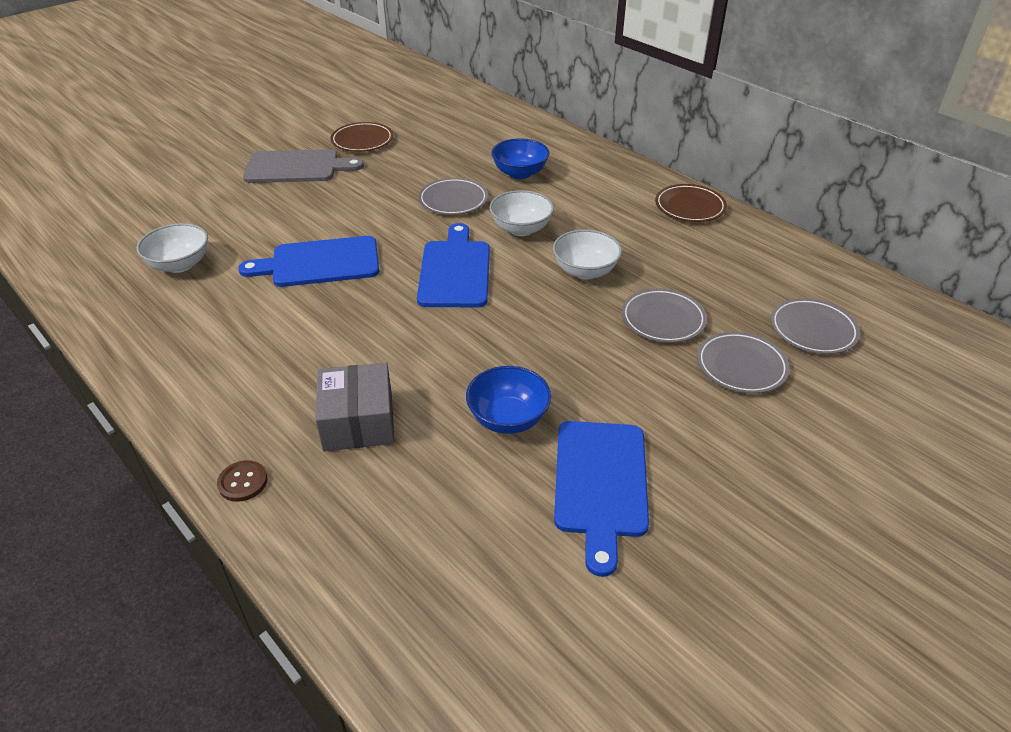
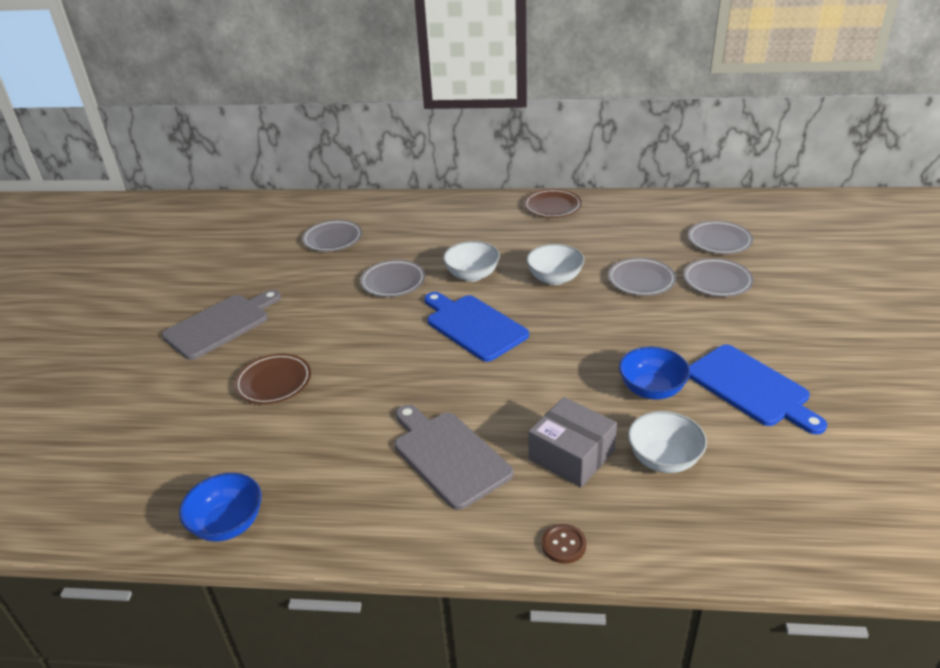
camera: 40 degrees left, 5 degrees down
white bowl [137,223,208,273] -> white bowl moved to [628,411,707,473]
blue cutting board [238,236,379,287] -> none
brown plate [331,122,393,152] -> brown plate moved to [234,354,311,404]
blue bowl [491,138,550,179] -> blue bowl moved to [179,473,262,542]
none -> grey plate [302,220,362,252]
none -> grey cutting board [395,405,514,510]

